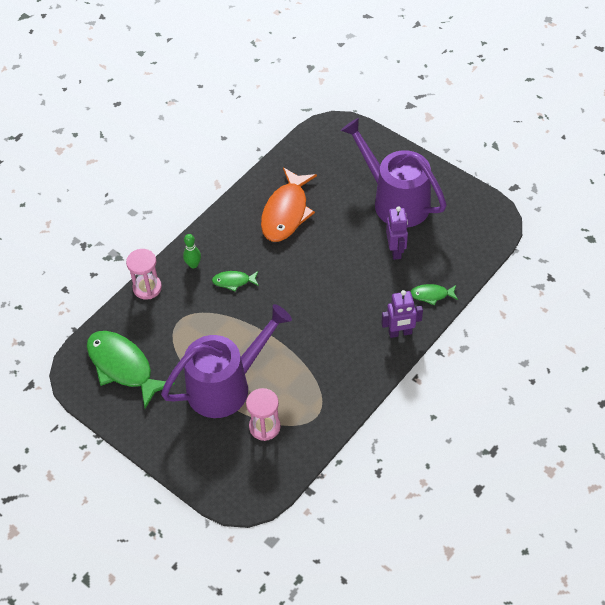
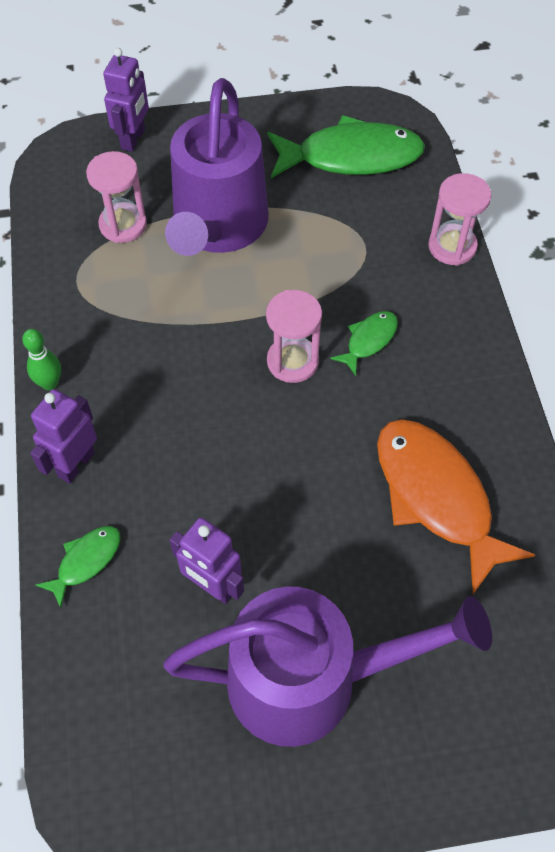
camera: 130 degrees right, 5 degrees up
green bowling pin [183,234,201,268] -> green bowling pin moved to [22,329,61,390]
none -> purple robot [103,48,149,152]
none -> pink hourglass [266,290,322,383]

